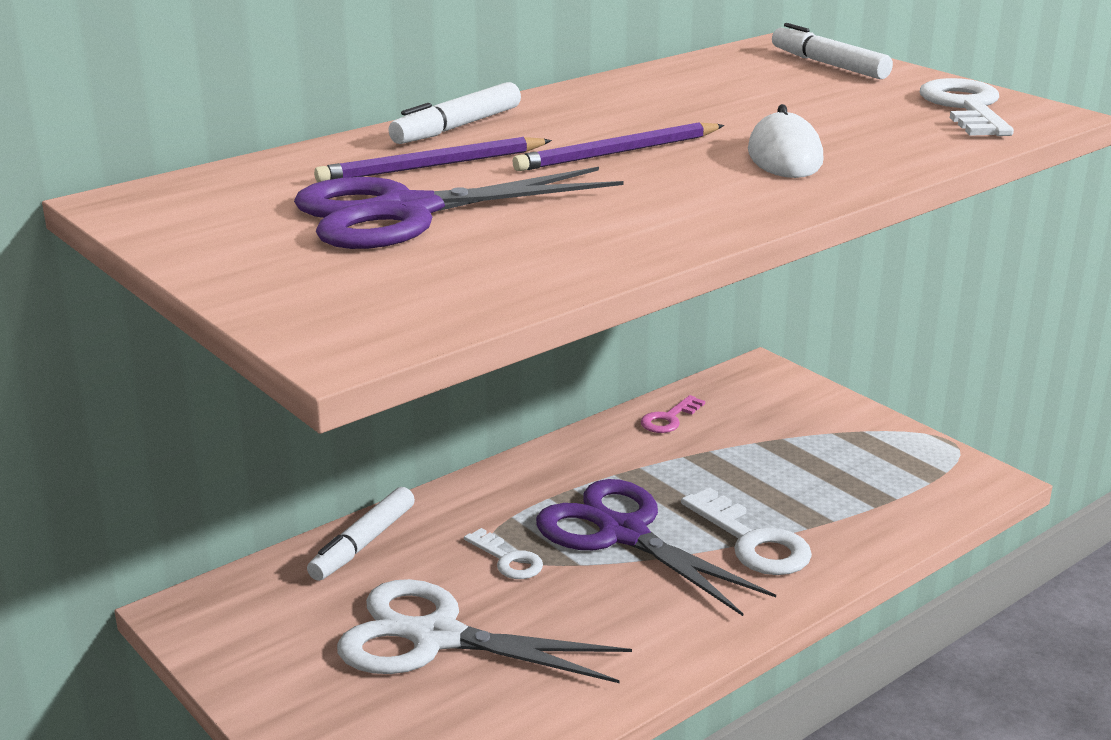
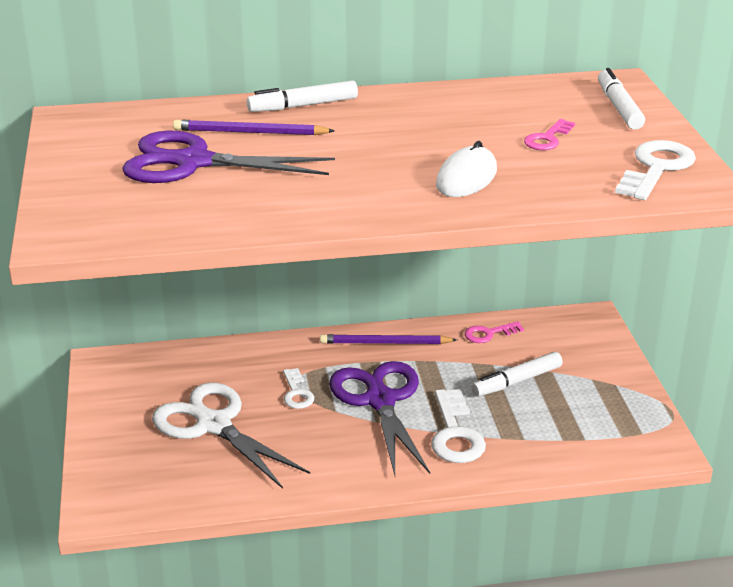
camera: 30 degrees right, 5 degrees up
white marker [307,487,415,581] -> white marker moved to [471,352,563,396]
purple pencil [513,122,724,171] -> purple pencil moved to [320,334,457,344]
none -> pink key [524,119,575,150]

